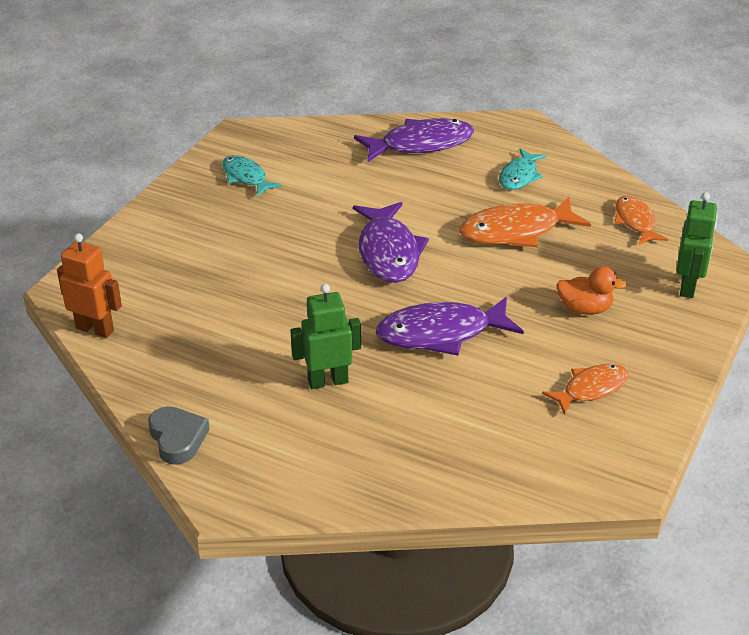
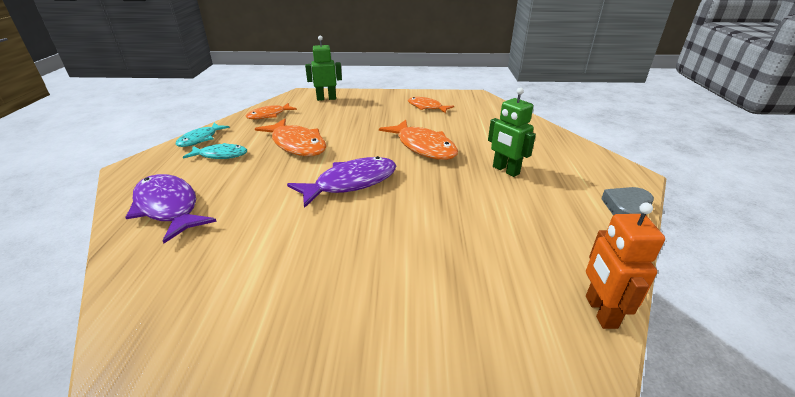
camera: 115 degrees left, 5 degrees down
turquoise fish [222,155,282,196] -> turquoise fish moved to [175,123,230,147]
purple fish [376,297,524,356] -> orange fish [379,120,458,160]
orange duck [556,267,627,315] -> none

